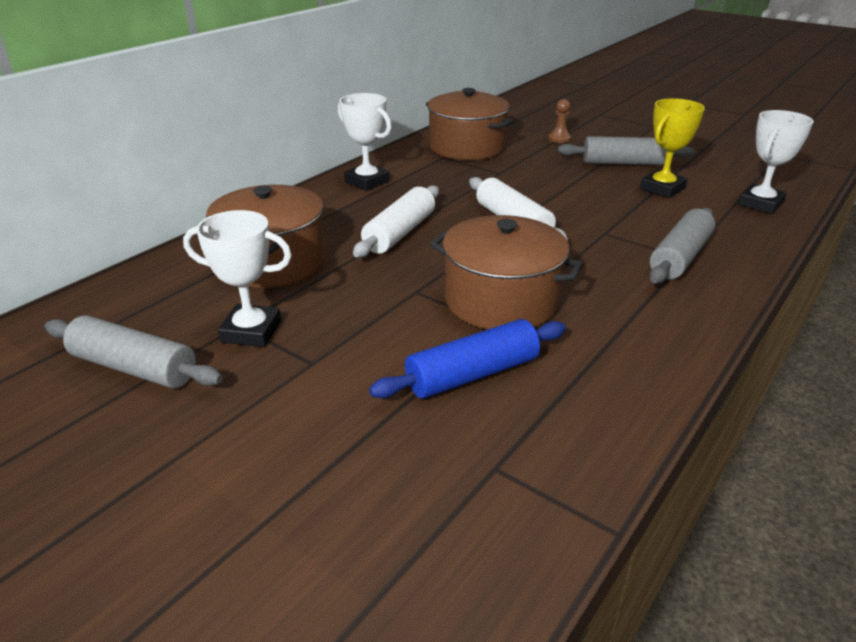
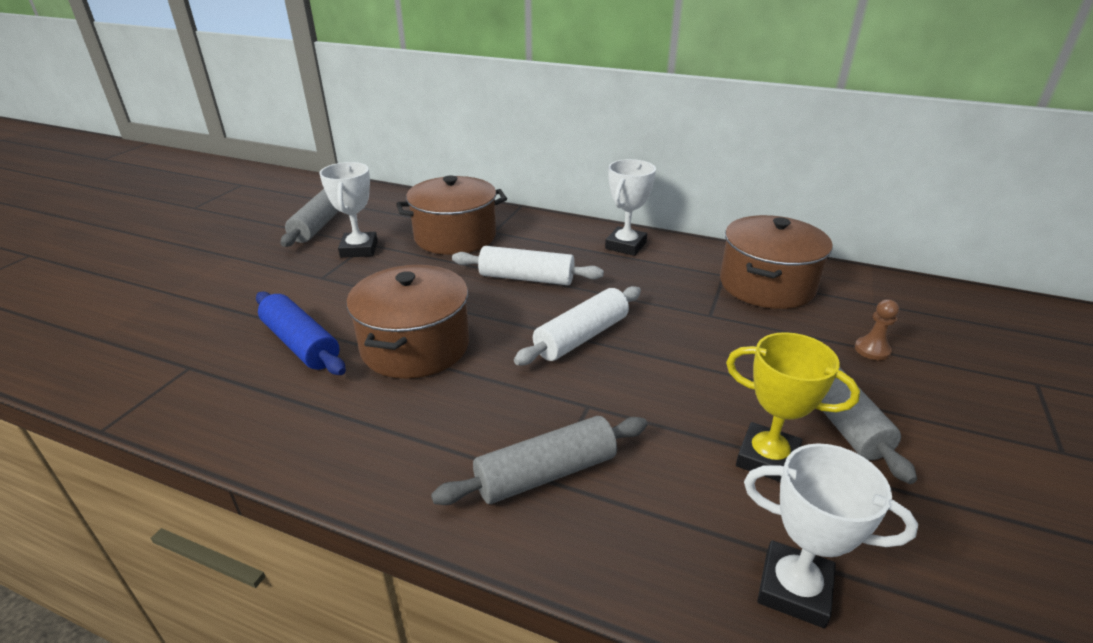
camera: 75 degrees right, 0 degrees up
grey rolling pin [649,208,715,284] -> grey rolling pin turned 45 degrees counterclockwise [431,416,648,505]

